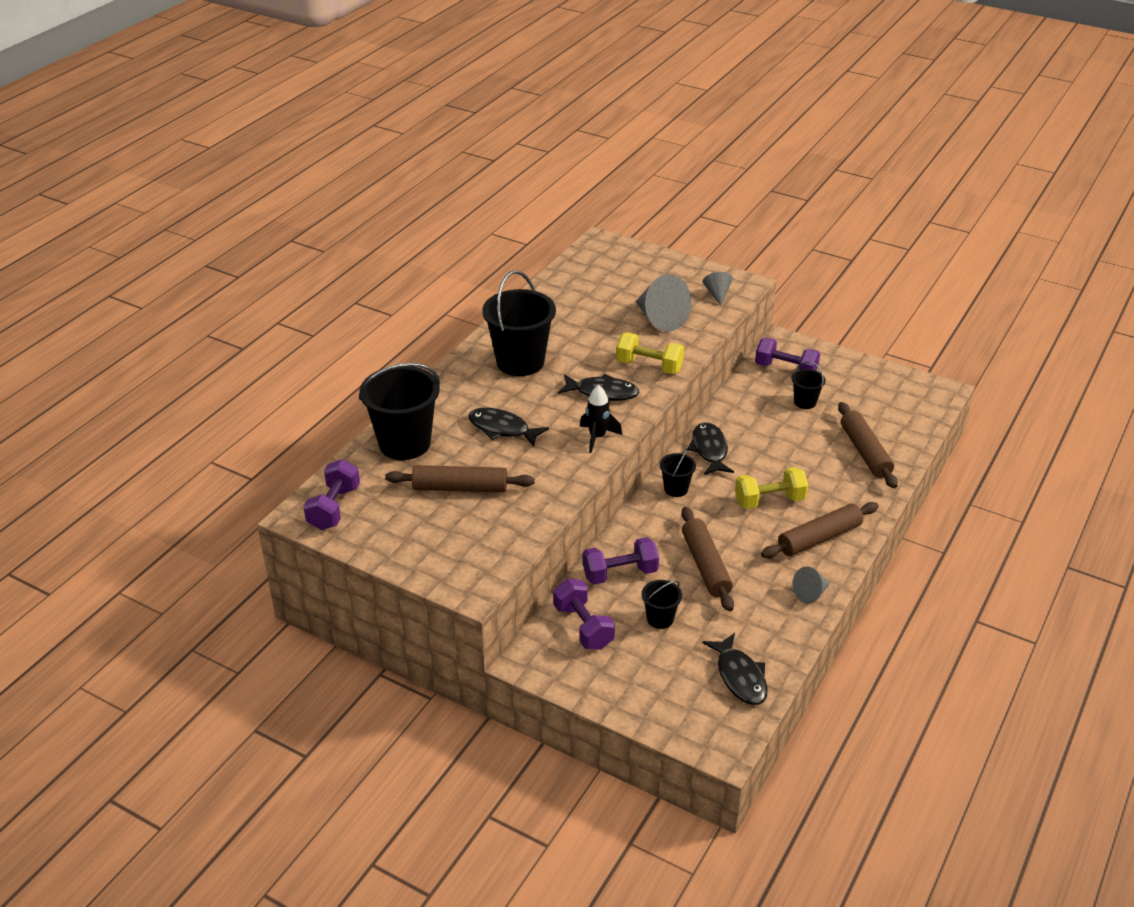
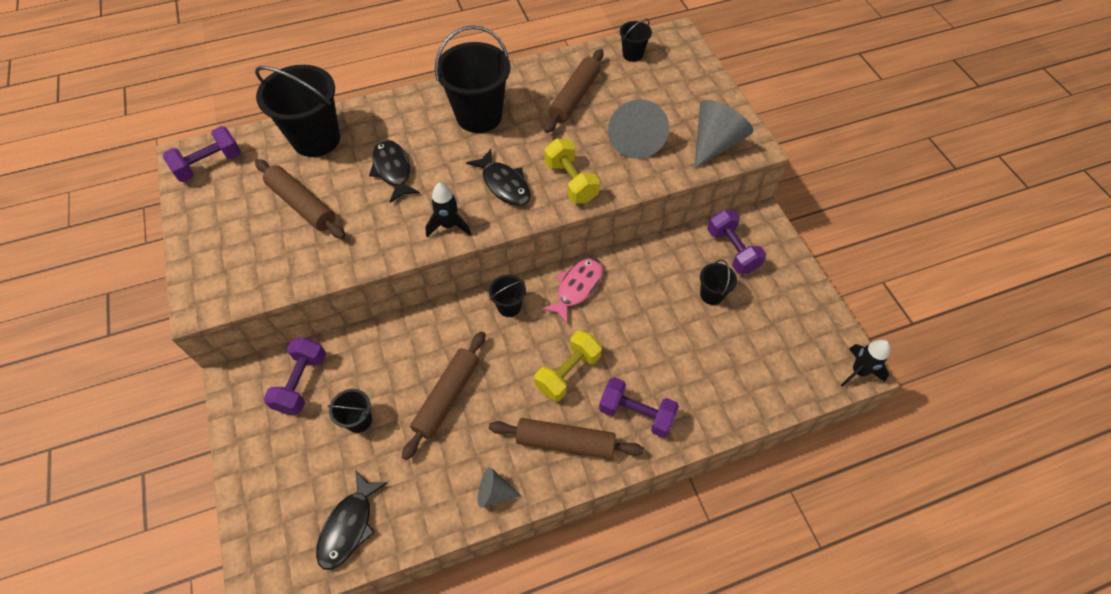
camera: 40 degrees right, 20 degrees up
purple dumbbell [583,537,659,585] -> purple dumbbell moved to [599,377,679,438]
black fish [687,422,734,475] -> pink fish [541,258,603,324]
grey cone [703,272,733,306] -> grey cone [694,100,753,169], size x1.83
yellow dumbbell [735,467,808,509] -> yellow dumbbell turned 75 degrees counterclockwise [534,330,602,402]
brown rolling pin [838,402,898,488] -> brown rolling pin moved to [544,49,604,133]
none -> black bucket [620,18,652,62]
none -> black rocket [841,340,890,387]

